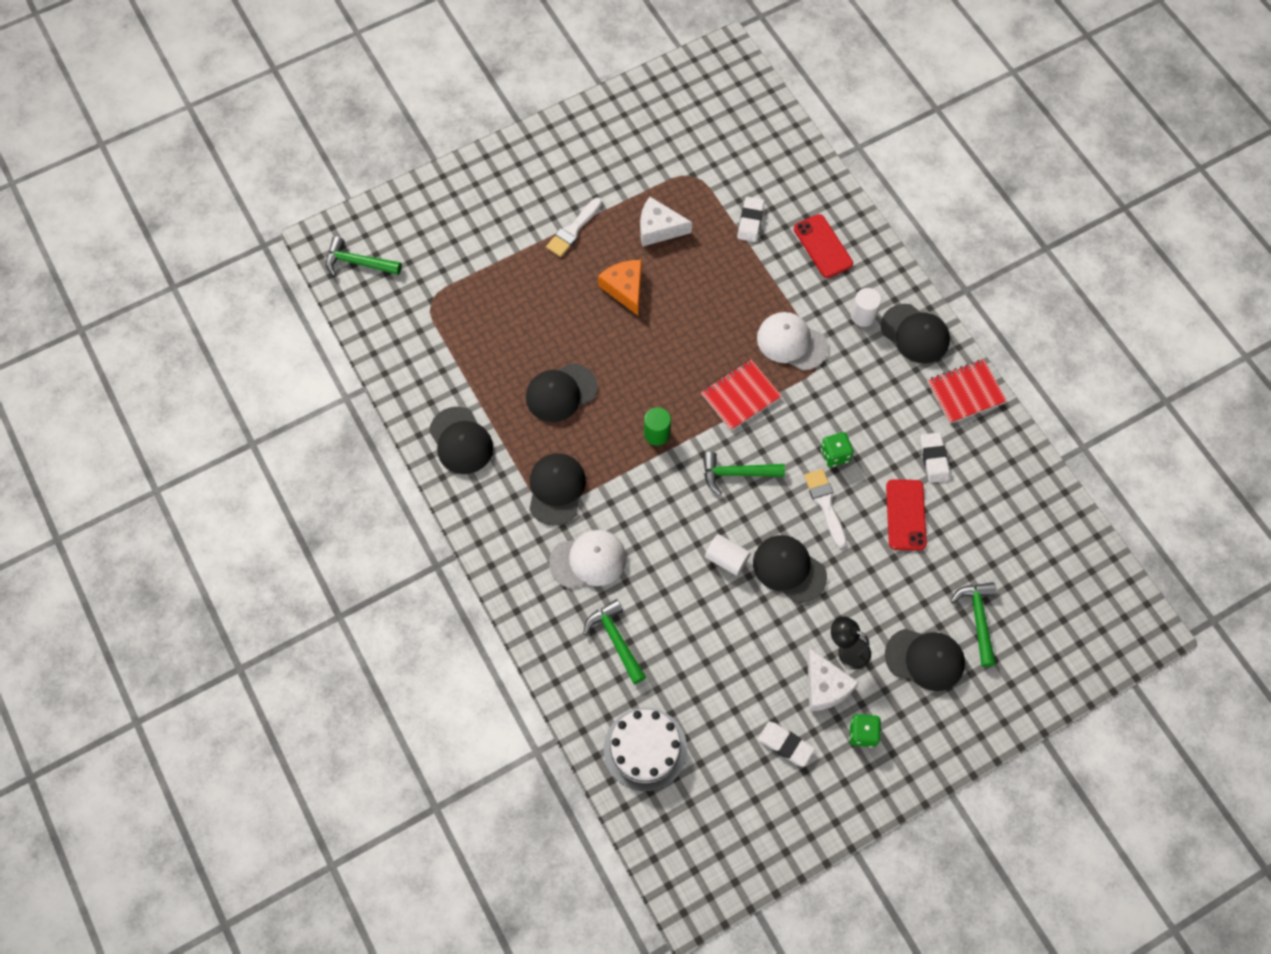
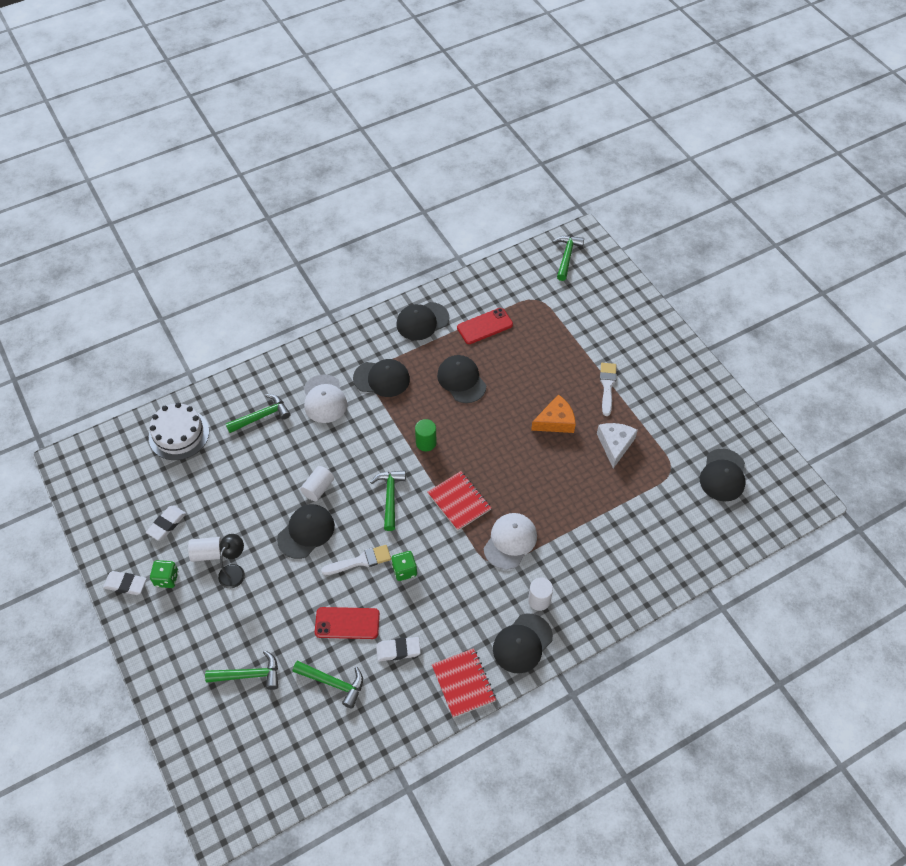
camera: 90 degrees right, 10 degrees down
white brush [546,198,602,257] -> white brush turned 60 degrees clockwise [600,363,617,416]
white eraser [737,197,765,242] -> white eraser moved to [103,571,147,595]
red phone [794,214,853,278] -> red phone moved to [457,308,513,344]
white cheese [807,648,859,711] -> white cylinder [188,537,222,562]
black cap [885,629,965,691] -> black cap moved to [700,449,745,502]
none -> green hammer [293,661,363,709]

